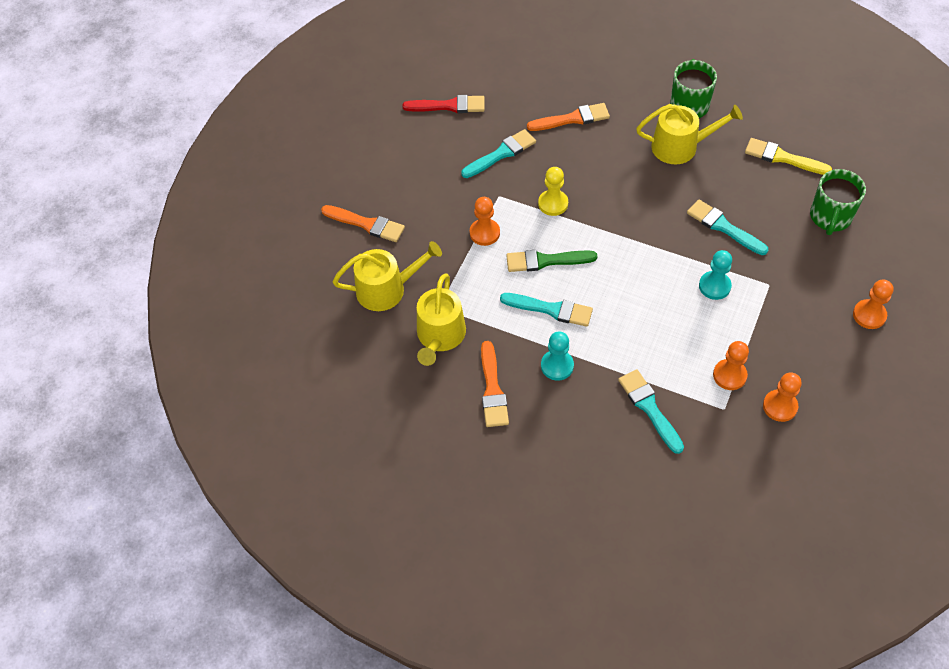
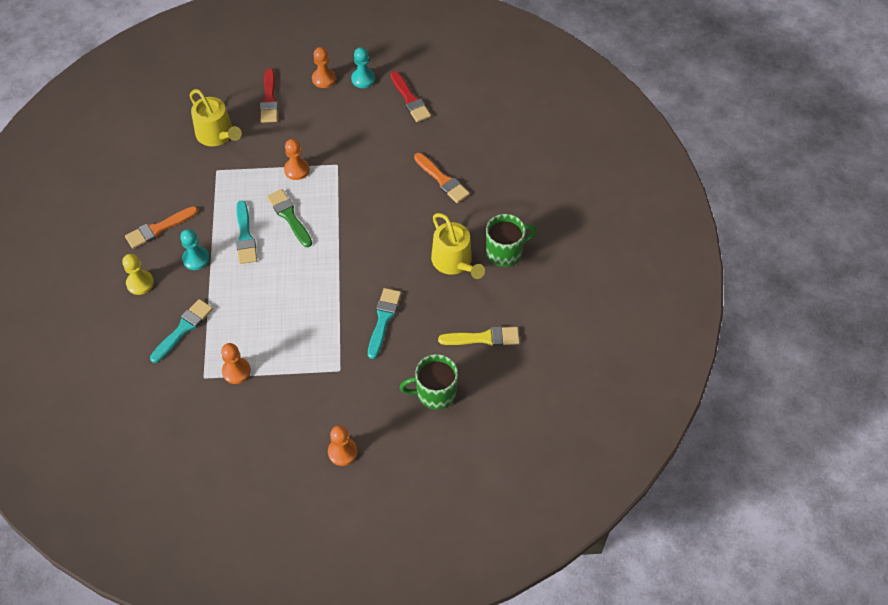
camera: 60 degrees right, 0 degrees up
orange brush [321,205,405,242] -> red brush [260,68,278,123]
yellow watering can [417,273,466,366] -> none
turquoise brush [461,129,536,178] -> none
yellow pawn [538,167,568,216] -> yellow pawn moved to [122,254,154,295]
turquoise pawn [699,250,732,300] -> turquoise pawn moved to [351,47,375,88]
yellow brush [745,138,832,175] -> yellow brush turned 90 degrees clockwise [438,326,520,346]
orange pawn [763,372,802,422] -> orange pawn moved to [312,47,336,88]

